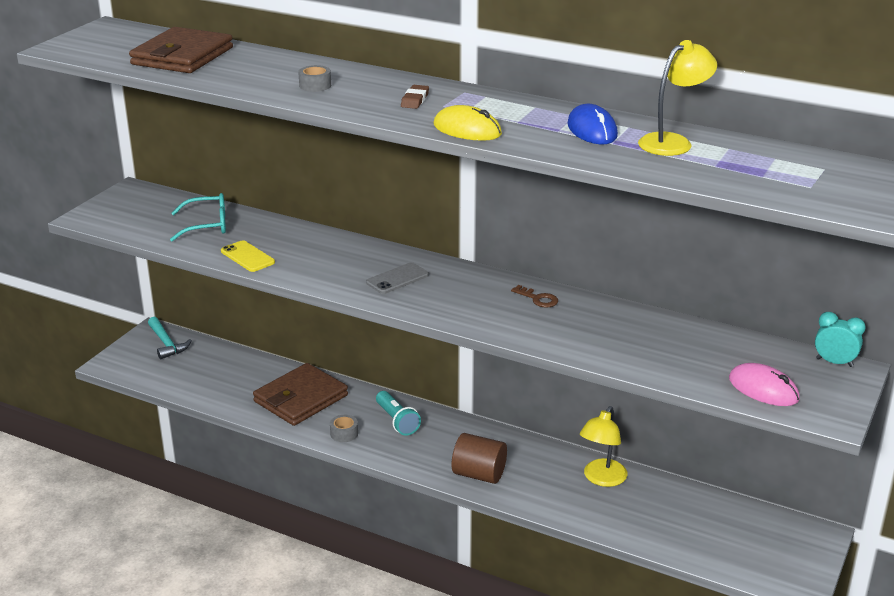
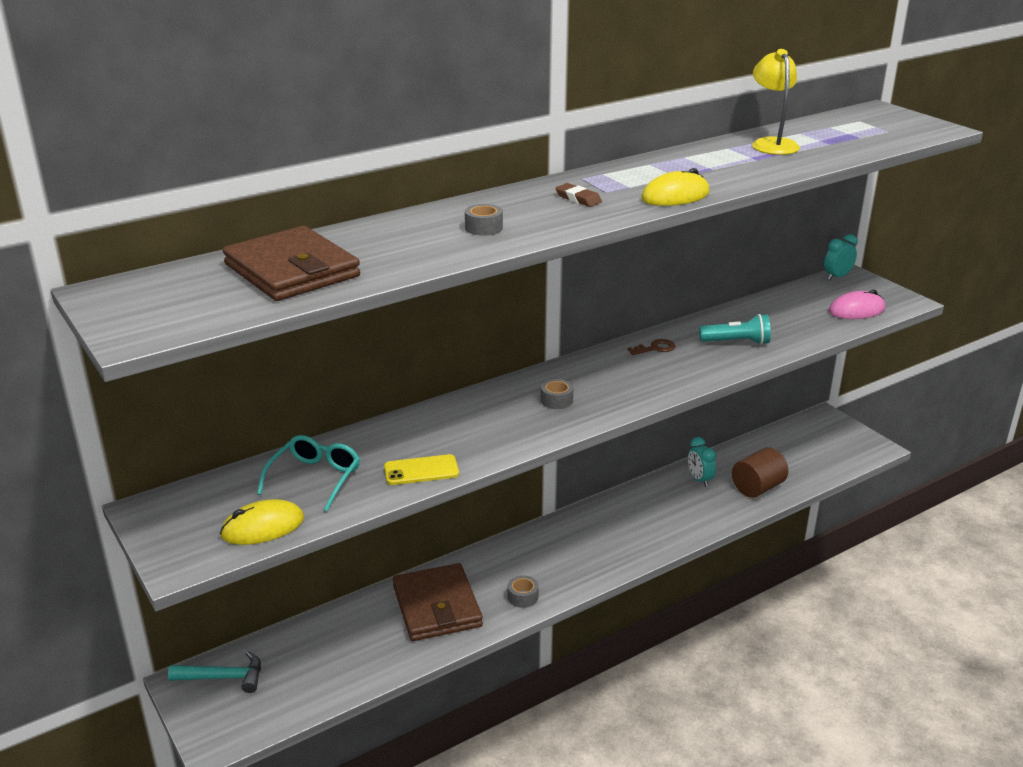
camera: 60 degrees left, 0 degrees up
grey phone [366,262,429,294] -> grey tape [541,379,574,409]
turquoise flashlight [376,391,421,436] -> turquoise flashlight moved to [699,314,771,345]
brown cylinder [452,433,507,484] -> brown cylinder moved to [732,447,788,498]
blue mouse [567,104,618,144] -> none
yellow lamp [580,406,628,487] -> turquoise clock [688,437,716,487]
none -> yellow mouse [220,499,304,545]

